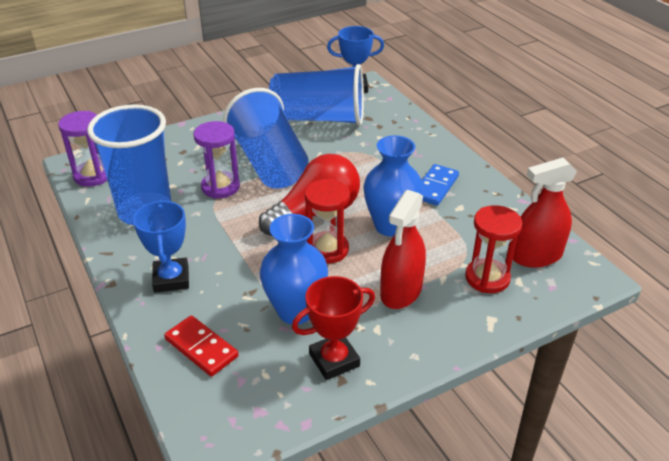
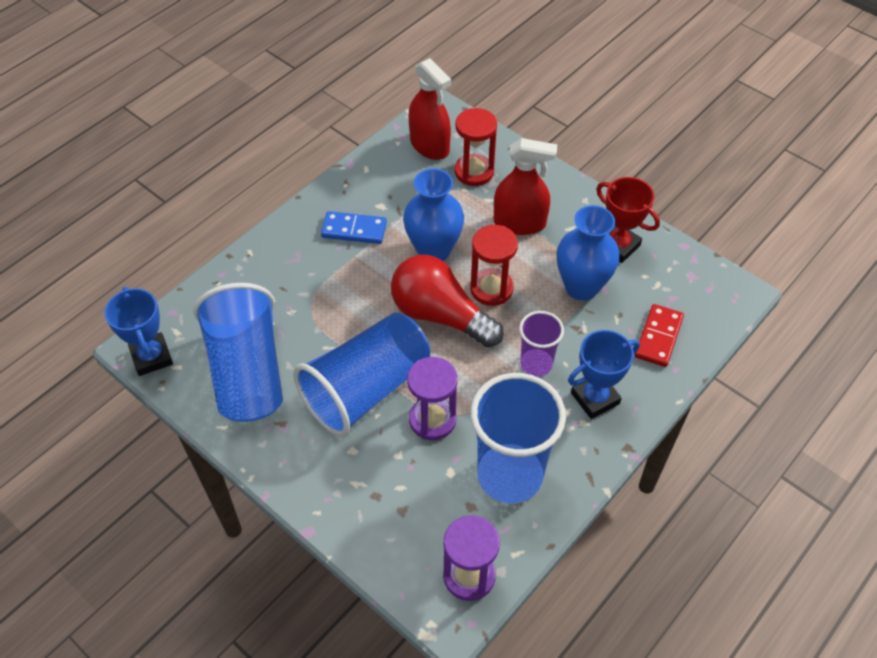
camera: 110 degrees left, 15 degrees up
none -> purple cup [519,311,564,377]

